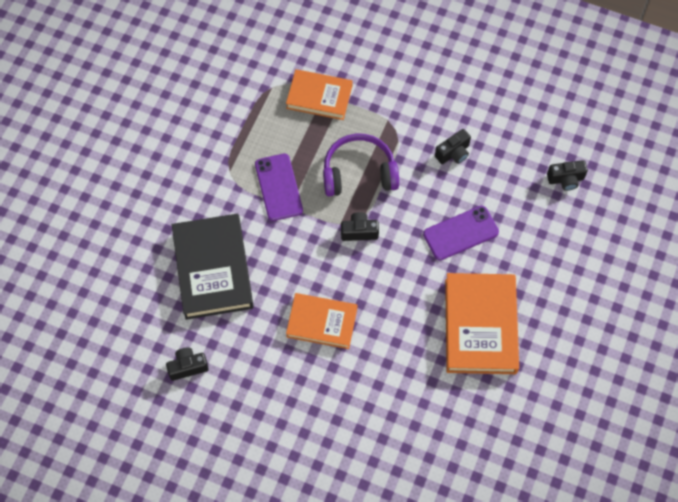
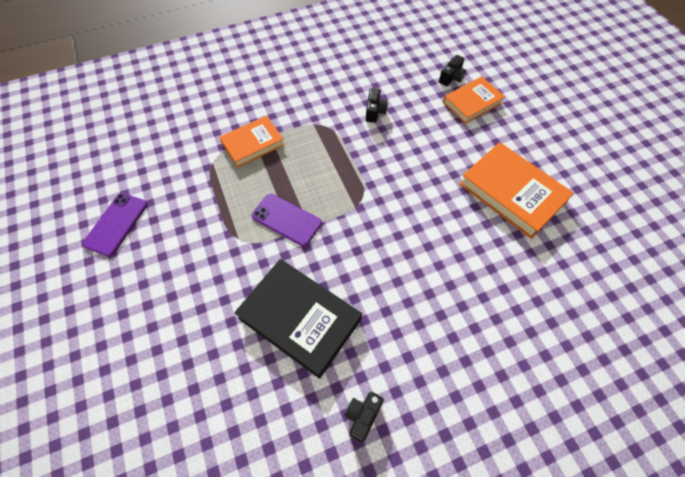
camera: 45 degrees left, 5 degrees down
orange book [286,293,357,349] -> orange book moved to [443,77,505,124]
purple headphones [323,133,399,196] -> none
black camera [341,212,379,241] -> none
purple phone [423,206,499,260] -> purple phone moved to [82,193,147,257]

